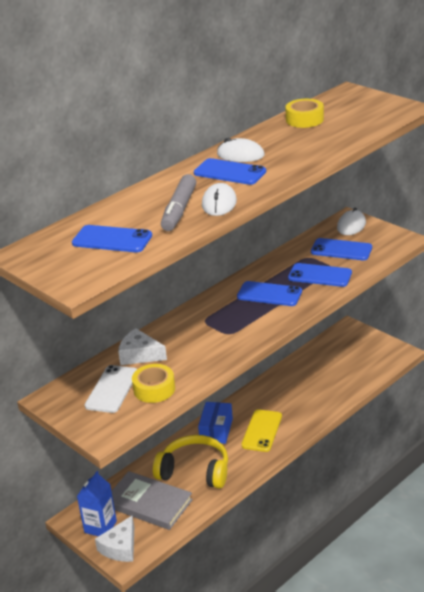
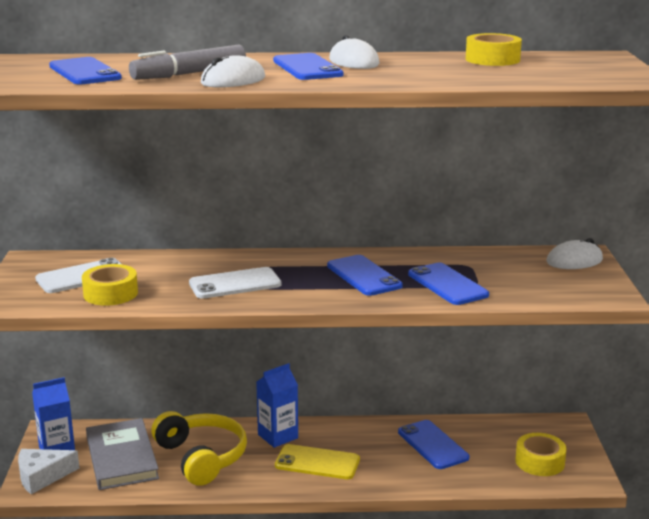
camera: 40 degrees right, 10 degrees down
white cheese [118,328,167,365] -> none
blue box [198,402,233,444] -> blue carton [256,363,298,448]
yellow phone [241,409,282,452] -> yellow phone turned 45 degrees clockwise [275,444,360,479]
blue phone [311,238,372,260] -> blue phone moved to [398,420,469,469]
none -> white phone [189,267,282,299]
none -> yellow tape [515,433,567,476]

